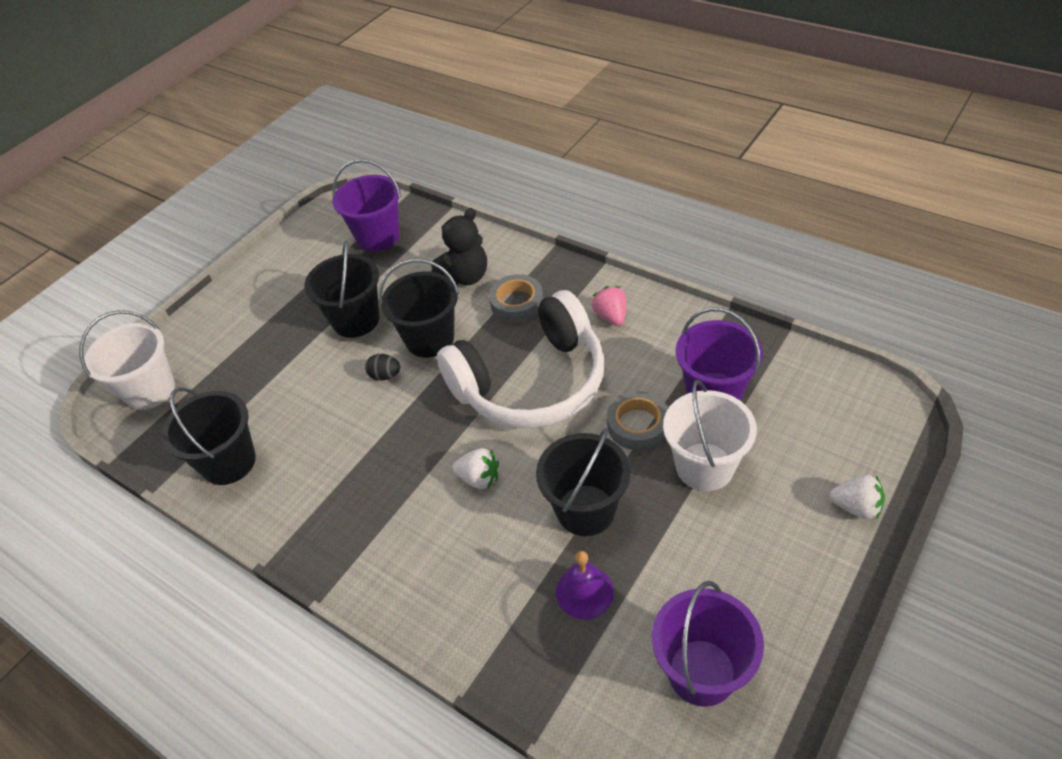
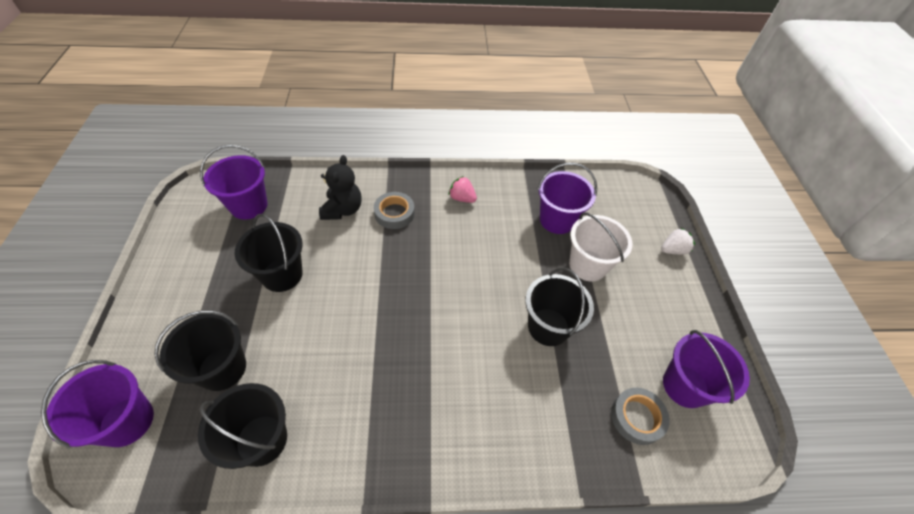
camera: 45 degrees left, 5 degrees up
white bucket [79,310,175,410] -> purple bucket [41,360,154,448]
black egg [365,354,400,381] -> none
black bucket [379,259,459,358] -> black bucket moved to [154,310,246,391]
white headphones [437,290,605,428] -> none
white strawberry [452,448,499,489] -> none
purple bell [556,551,614,619] -> none
grey tape [607,391,668,450] -> grey tape moved to [611,388,670,445]

